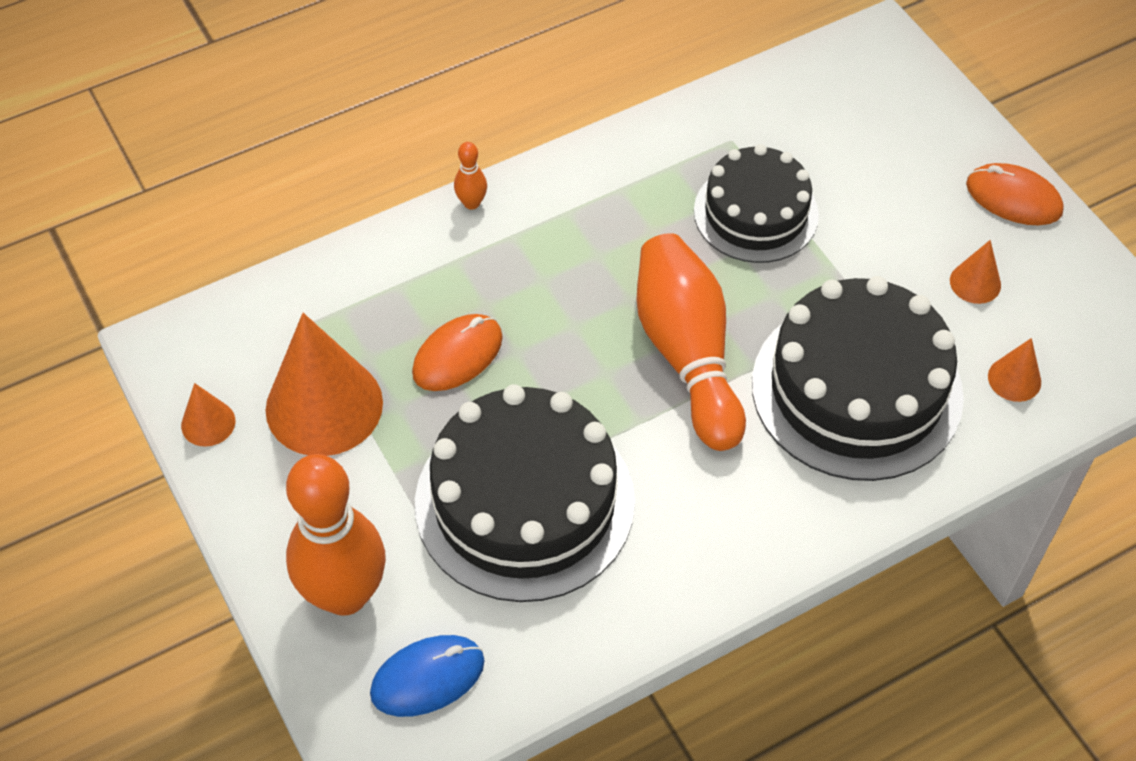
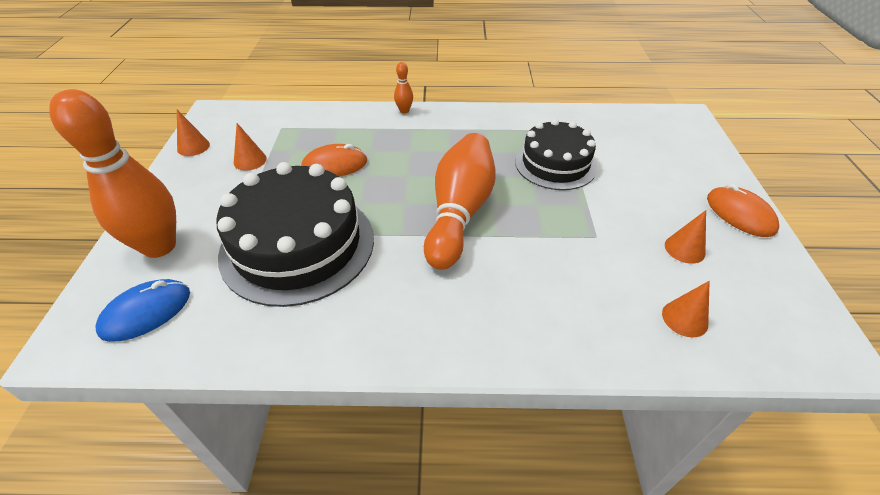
camera: 30 degrees right, 10 degrees down
orange cone [266,313,383,456] -> orange cone [234,123,267,171], size x0.46
blue mouse [370,635,485,717] -> blue mouse turned 45 degrees counterclockwise [95,279,190,342]
black cake [752,276,964,481] -> none

